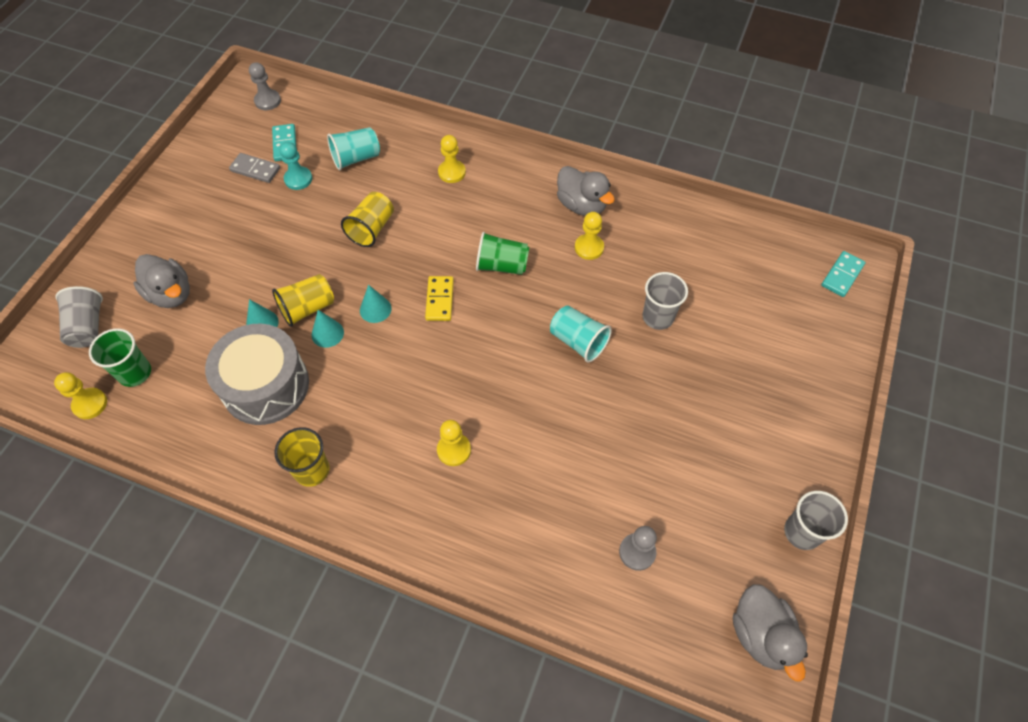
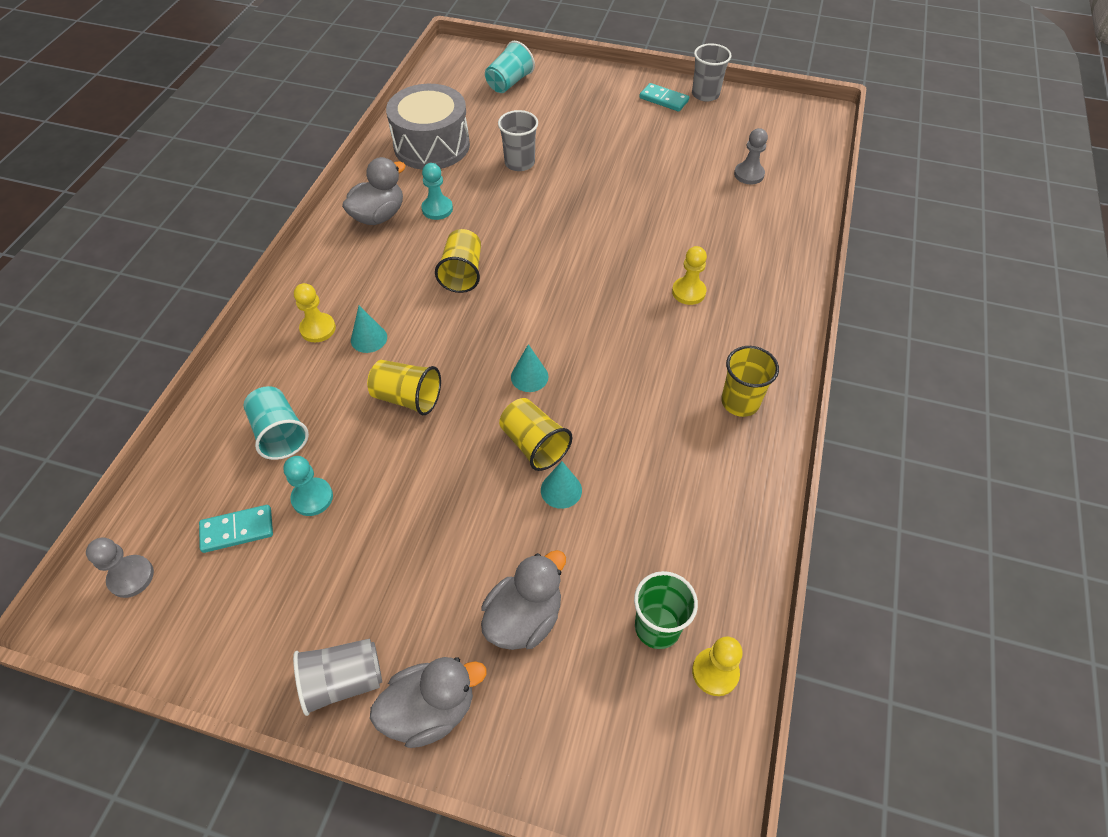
camera: 95 degrees left, 5 degrees down
grey cup [55,286,103,348] -> grey cup moved to [293,638,382,716]
grey drum [205,324,309,425] -> grey drum moved to [386,84,470,170]
grey domino [229,153,280,183] -> none
turquoise cone [312,310,344,348] -> turquoise cone moved to [351,306,387,353]
yellow domino [425,276,454,321] -> none
green cup [476,232,529,275] -> yellow cup [435,229,481,293]
turquoise cup [550,305,612,362] -> turquoise cup moved to [485,41,535,93]
yellow pawn [575,212,604,260] -> turquoise pawn [422,163,453,220]
grey duck [733,584,808,682] -> grey duck moved to [370,657,487,748]
turquoise domino [821,251,866,297] -> turquoise domino moved to [639,83,689,112]

